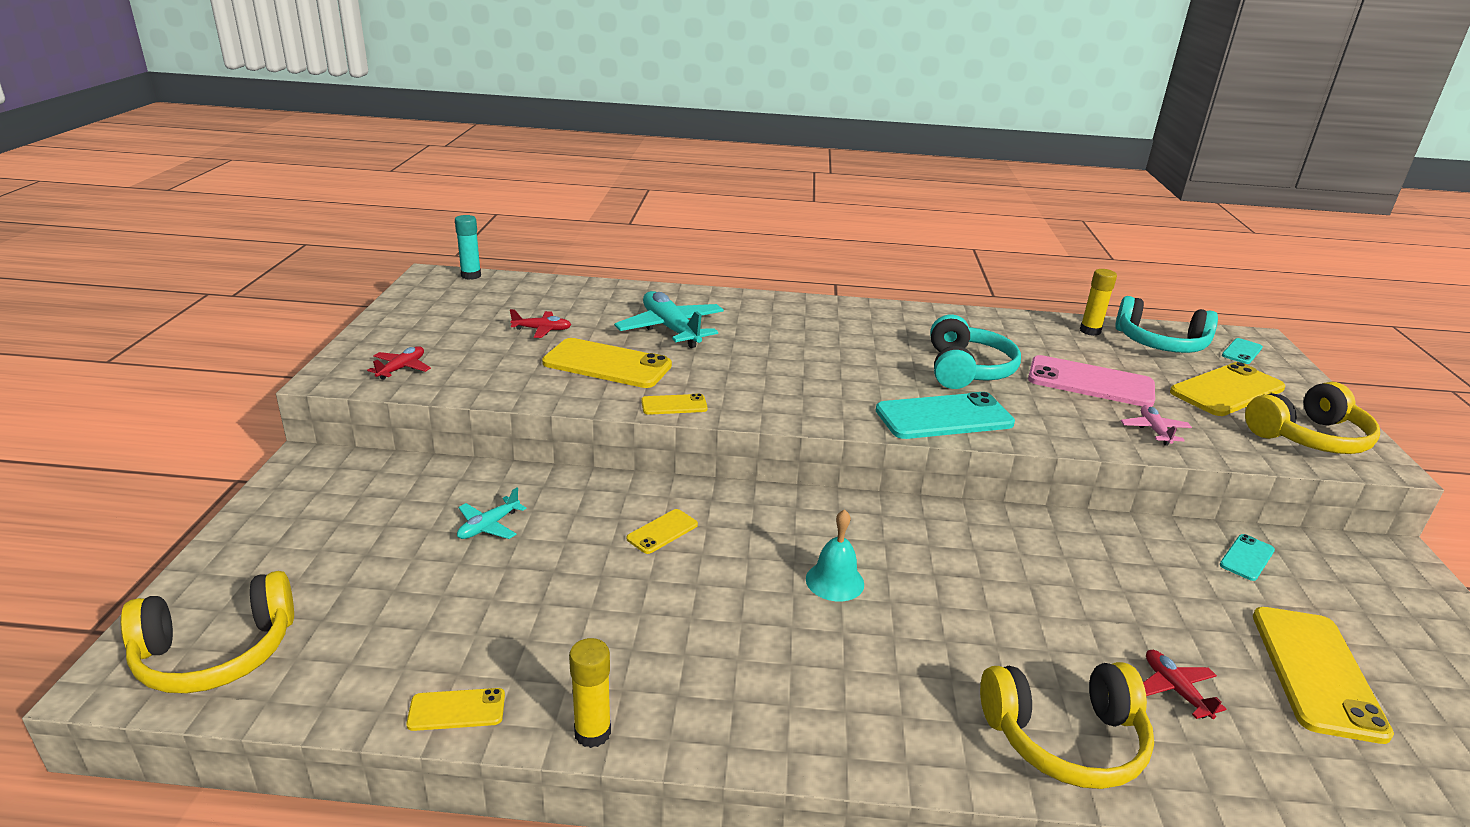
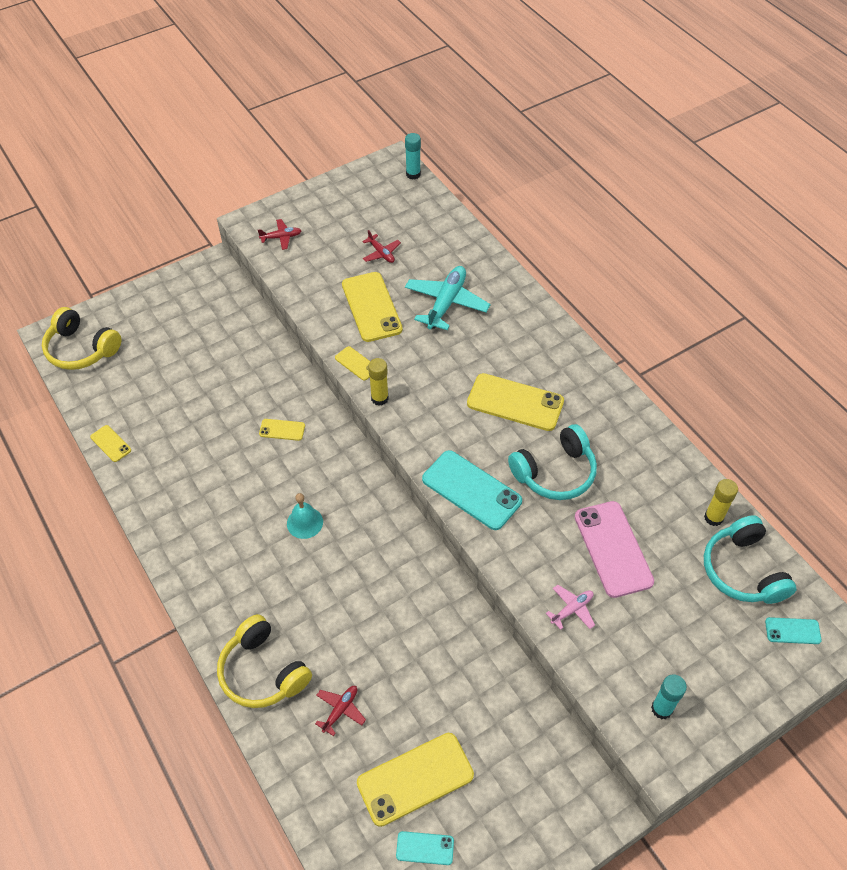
camera: 55 degrees right, 25 degrees up
turquoise plane [457,488,526,539] -> none
yellow glue stick [569,638,611,748] -> yellow glue stick moved to [368,358,389,406]
yellow phone [1170,362,1285,416] -> yellow phone moved to [467,373,564,431]
turquoise phone [1220,534,1275,581] -> turquoise phone moved to [396,831,454,865]
yellow headphones [1245,382,1380,454] -> turquoise glue stick [651,674,687,719]

